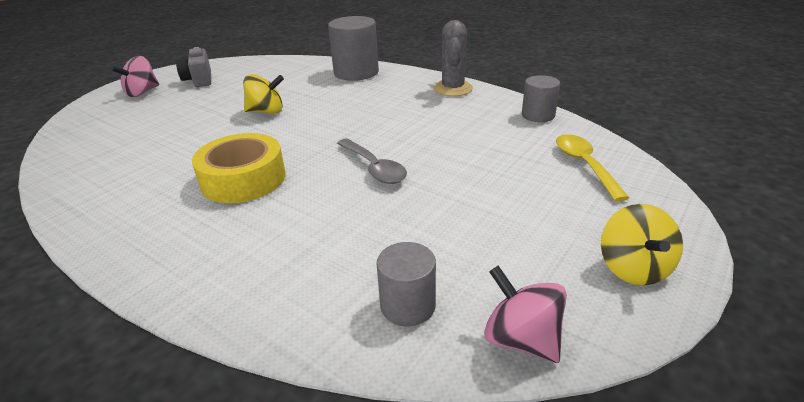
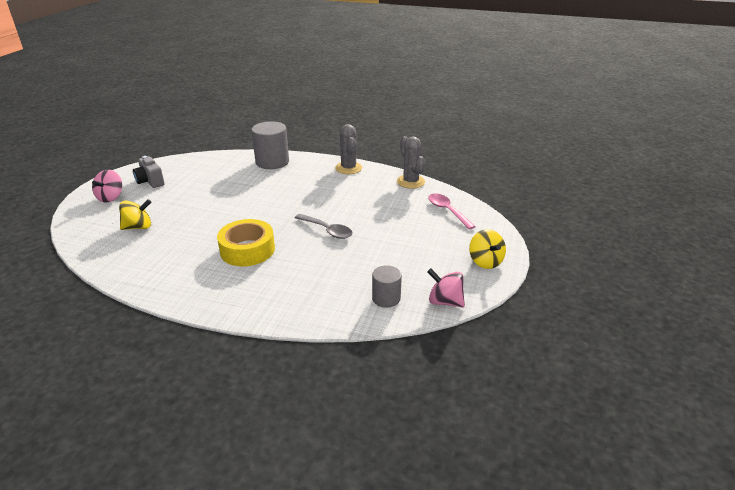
camera: 20 degrees left, 0 degrees up
yellow spinning top [243,74,284,114] -> yellow spinning top moved to [119,199,151,230]
grey cylinder [522,75,560,122] -> grey cactus [397,136,425,189]
yellow spoon [556,134,630,201] -> pink spoon [428,193,476,230]

